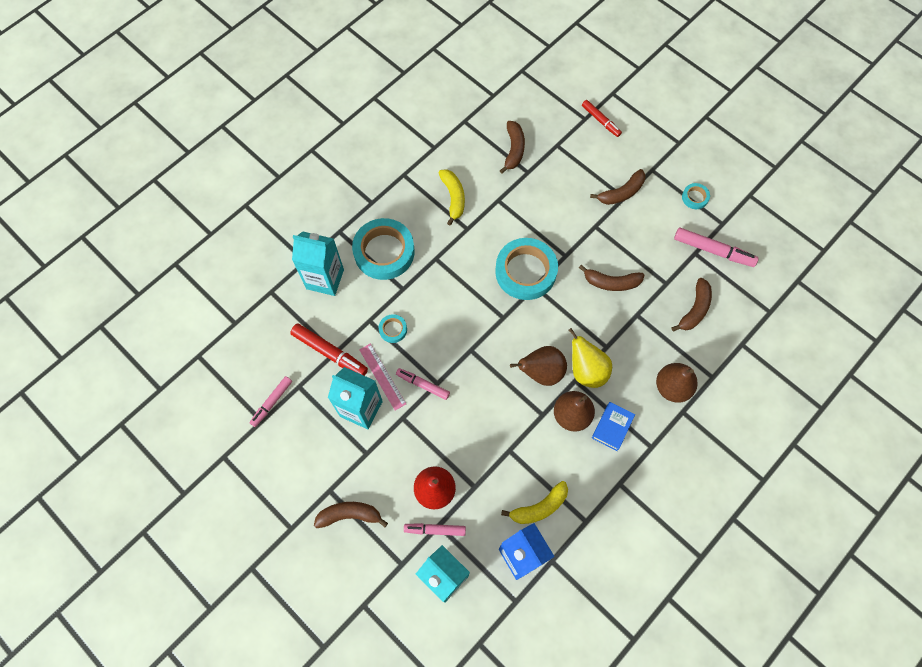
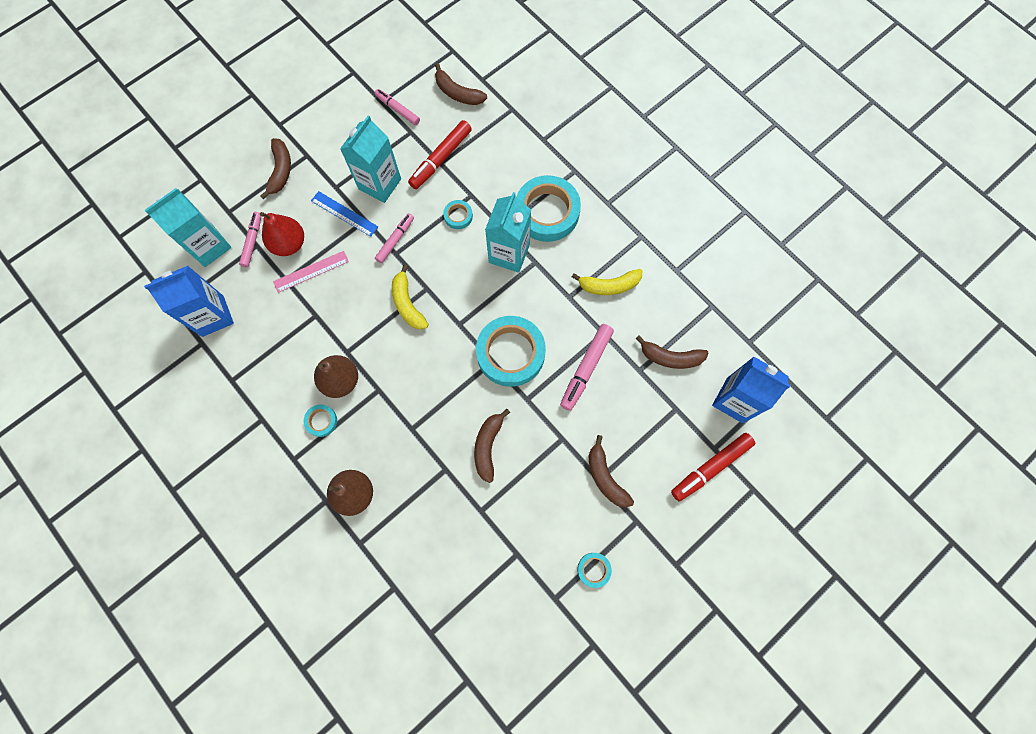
camera: 95 degrees right, 5 degrees up
turquoise carton [292,231,344,296] -> turquoise carton moved to [485,192,531,273]
pink ruler [359,344,406,410] -> pink ruler moved to [273,251,349,293]
yellow banana [501,481,568,524] -> yellow banana moved to [392,264,428,330]
brown pear [510,346,567,386] -> none
yellow pear [568,328,612,388] -> none
red marker [582,100,622,137] -> red marker [671,433,755,501], size x1.54
blue book [592,402,635,451] -> turquoise tape [304,405,337,437]
brown banana [672,278,712,331] -> brown banana moved to [435,63,487,105]
pink marker [674,228,759,267] -> pink marker moved to [560,324,614,411]
none -> blue ruler [311,191,378,237]
none -> blue carton [712,356,791,423]

